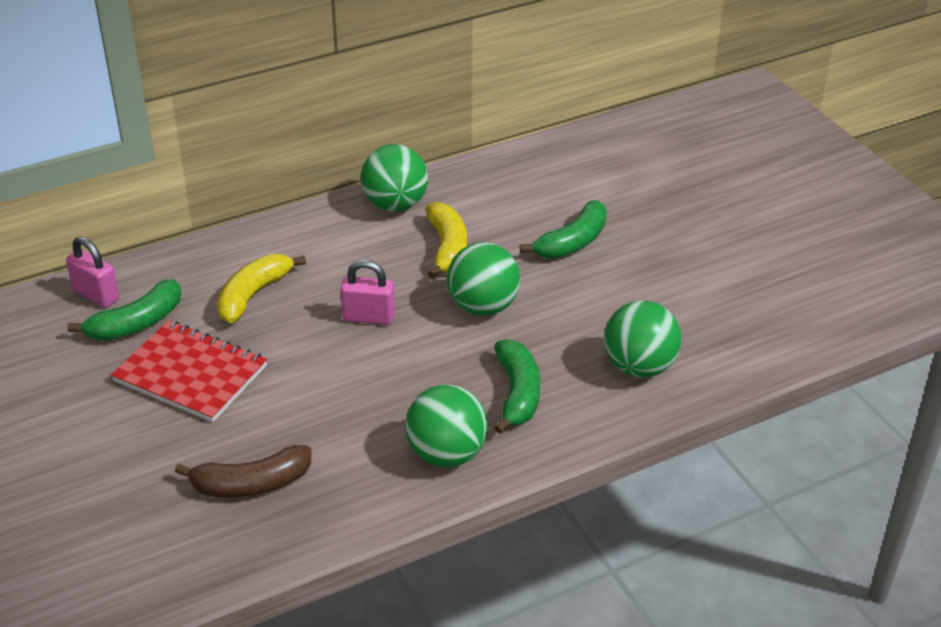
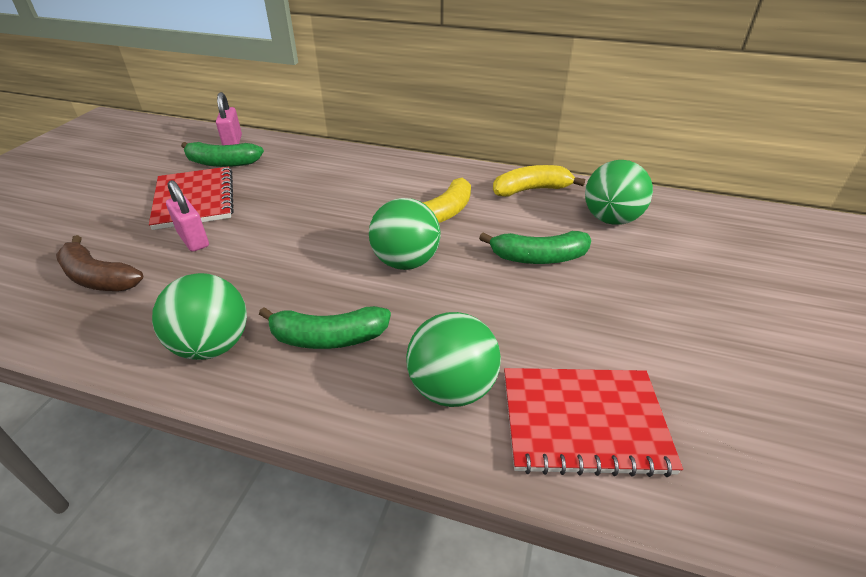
camera: 45 degrees right, 0 degrees up
yellow banana [217,254,306,323] -> yellow banana moved to [493,165,585,197]
pink padlock [341,260,395,325] -> pink padlock moved to [166,180,209,252]
green ball [361,144,428,212] -> green ball moved to [585,160,653,225]
green banana [494,339,540,434] -> green banana turned 45 degrees clockwise [259,306,391,349]
none -> red notebook [504,368,683,477]

